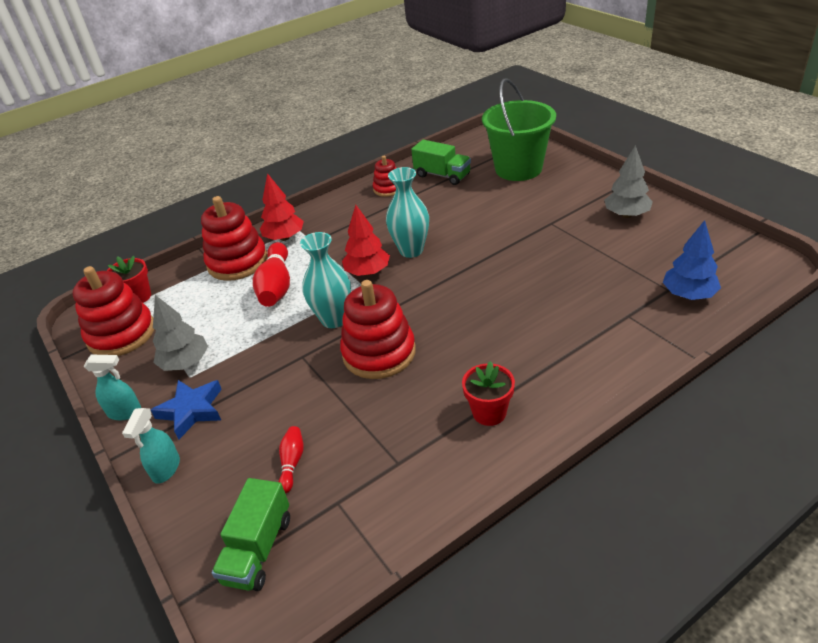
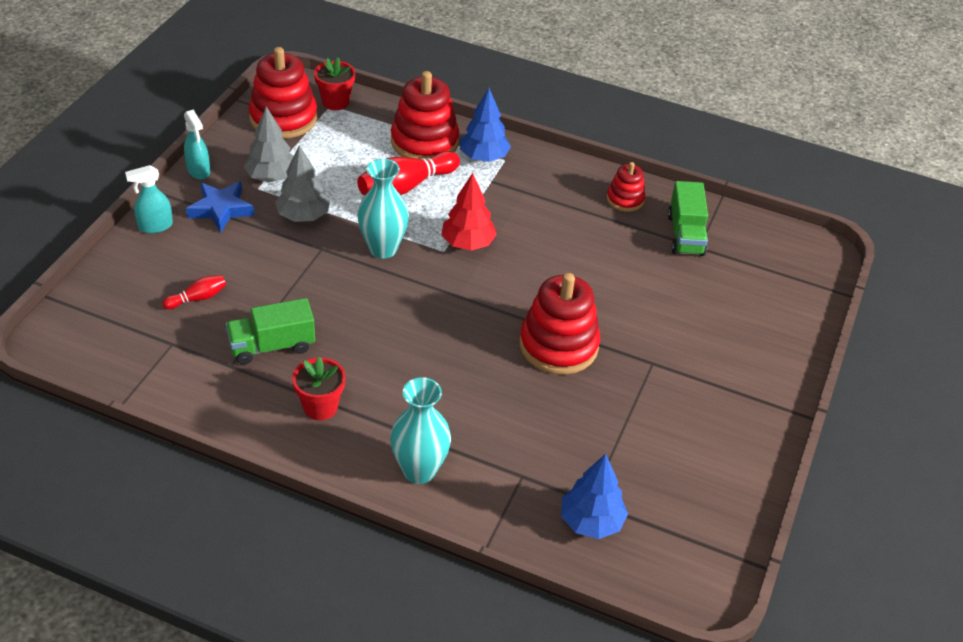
camera: 50 degrees right, 5 degrees up
green truck [212,478,290,591] -> green truck moved to [226,298,315,365]
red tree [260,173,304,241] -> blue tree [460,88,511,162]
red stacking toy [340,280,416,379] -> red stacking toy moved to [520,273,600,375]
turquoise vase [386,167,429,258] -> turquoise vase moved to [390,377,451,484]
green bucket [482,78,556,181] -> none
grey tree [604,145,653,218] -> grey tree moved to [275,145,330,222]

